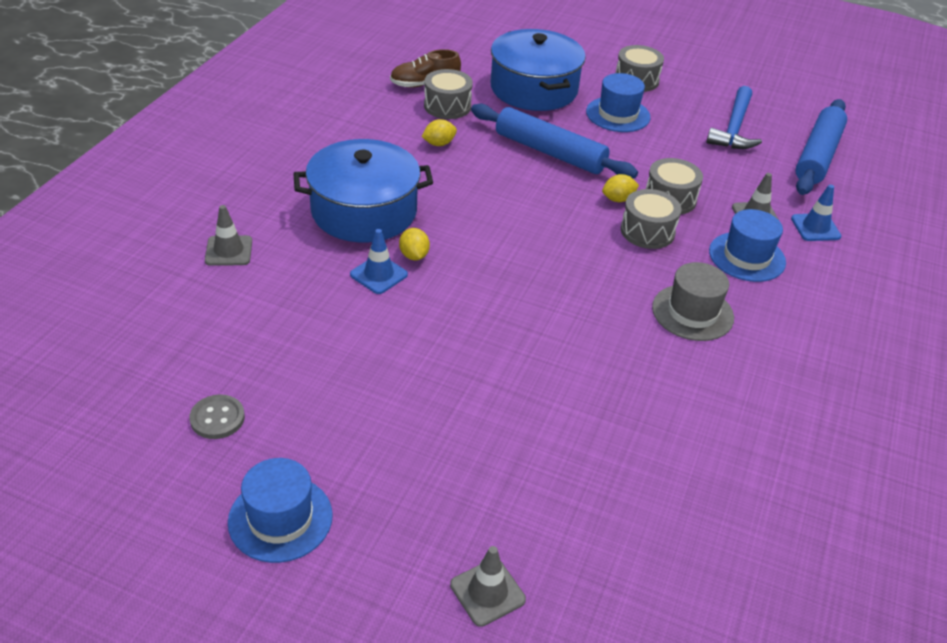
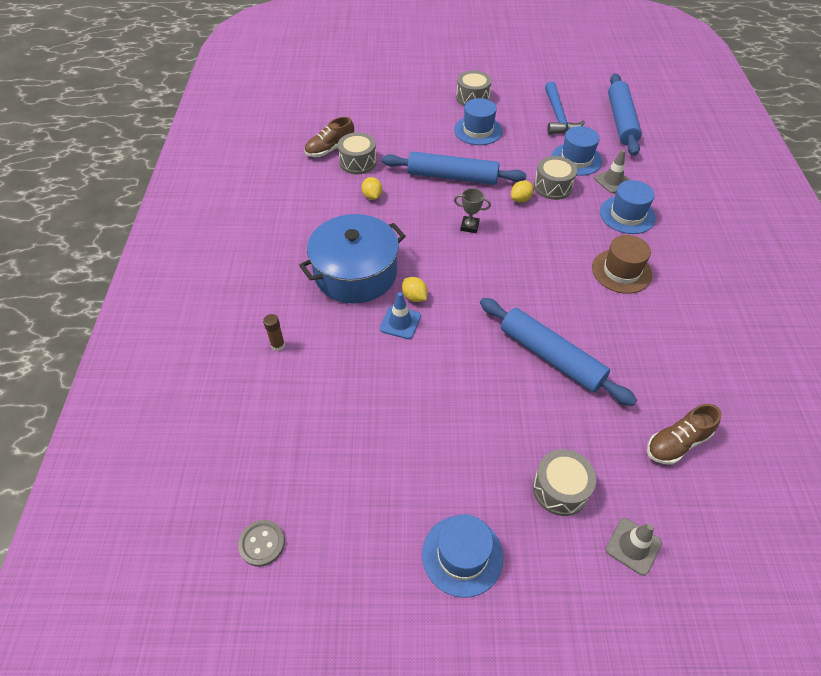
camera: 20 degrees left, 10 degrees up
grey button [189,394,245,439] -> grey button moved to [238,520,285,567]
grey traffic cone [205,205,252,266] -> brown glue stick [263,314,285,351]
yellow lemon [421,119,457,146] -> yellow lemon turned 60 degrees counterclockwise [362,177,382,200]
blue pot [490,29,586,111] -> none
grey drum [621,189,681,249] -> grey drum moved to [533,449,596,516]
grey hat [652,262,734,341] -> brown hat [592,235,652,294]
blue traffic cone [791,185,841,241] -> none
none -> grey trophy [454,188,491,233]
none -> blue rolling pin [480,298,637,406]
none -> blue hat [551,126,602,176]
none -> brown shoe [647,404,722,465]

